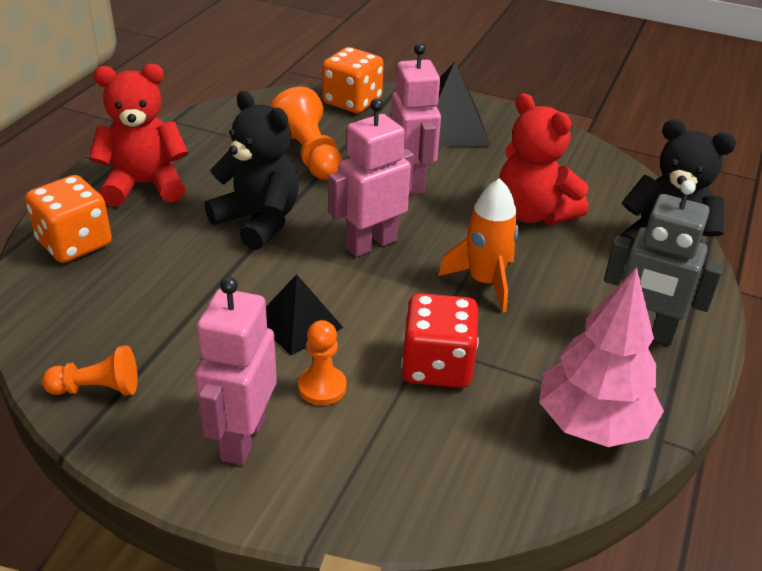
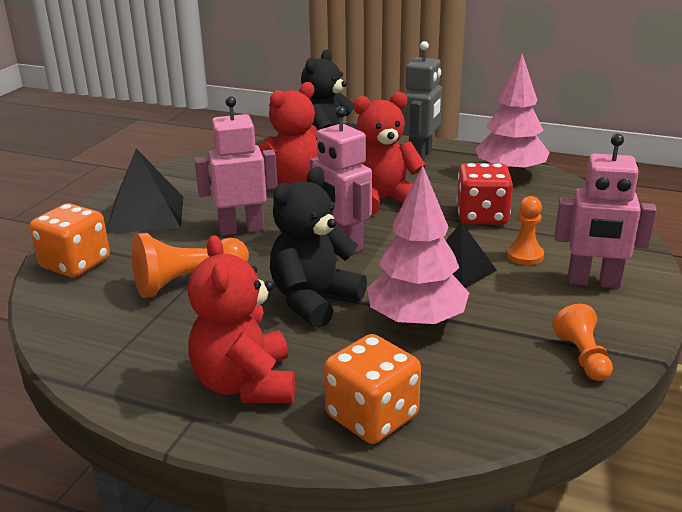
camera: 90 degrees left, 10 degrees down
orange rocket [438,178,519,312] -> red teddy bear [353,92,426,216]
none -> pink tree [367,165,469,328]

